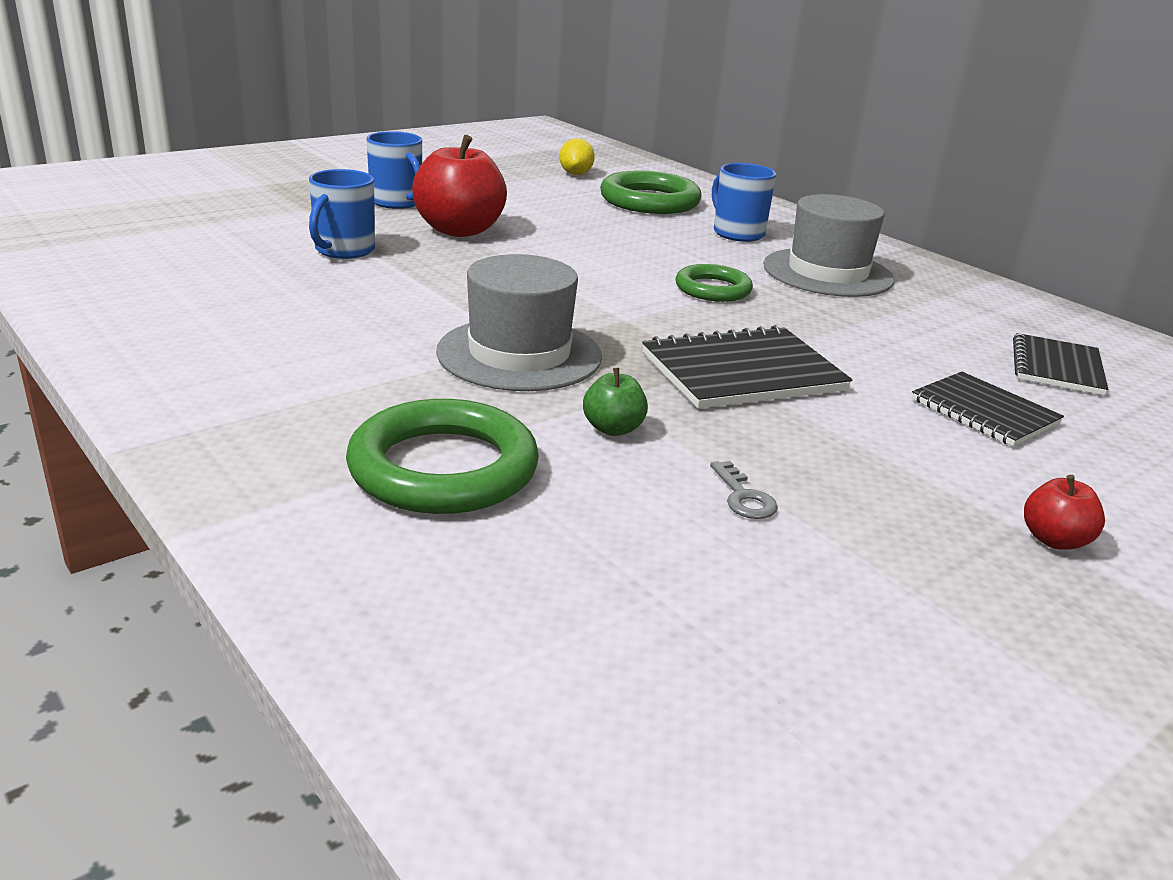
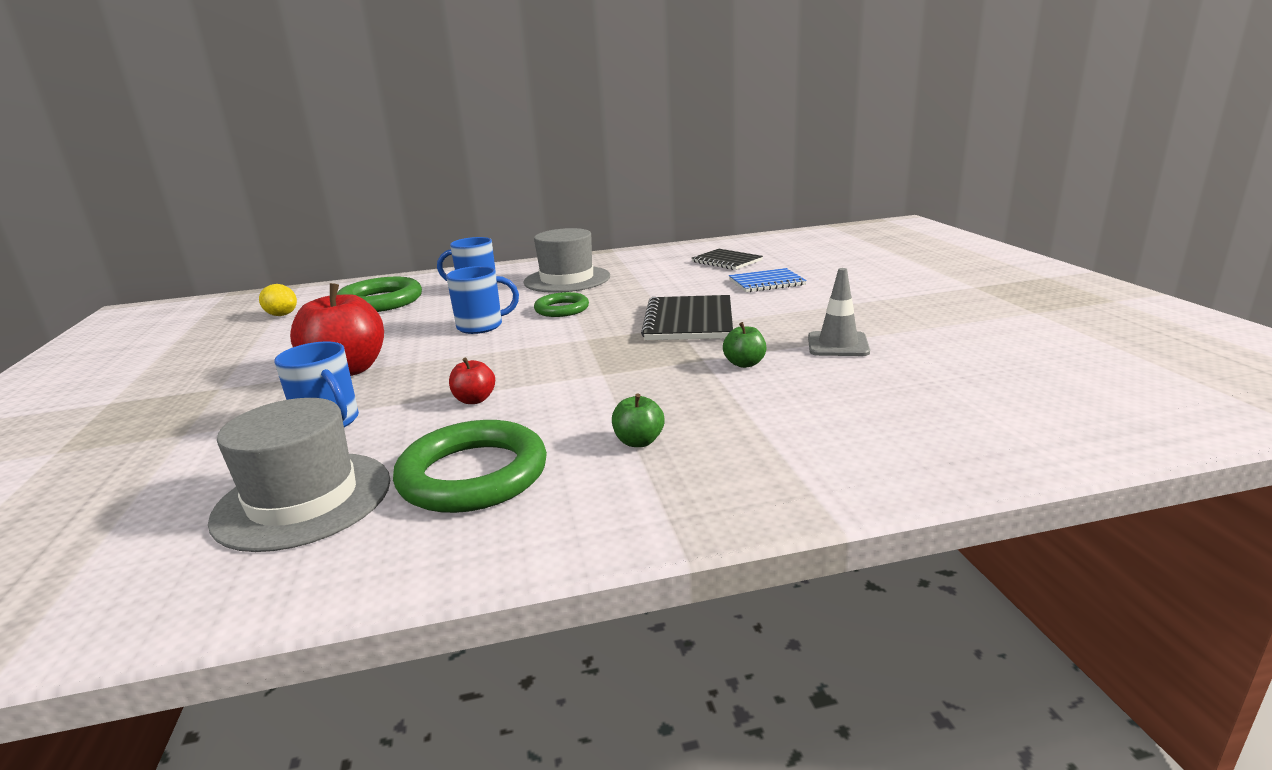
camera: 60 degrees left, 5 degrees down
green ring [346,399,539,514] -> green ring moved to [393,420,547,513]
blue mug [366,131,422,209] -> blue mug moved to [446,266,519,334]
grey hat [436,254,602,391] -> grey hat moved to [208,398,391,552]
grey key [710,461,778,519] -> grey traffic cone [808,268,870,356]
black notebook [912,372,1064,446] -> blue notebook [729,268,807,292]
red apple [1024,475,1105,550] -> red apple moved to [449,358,495,404]
none -> green apple [612,394,664,447]

